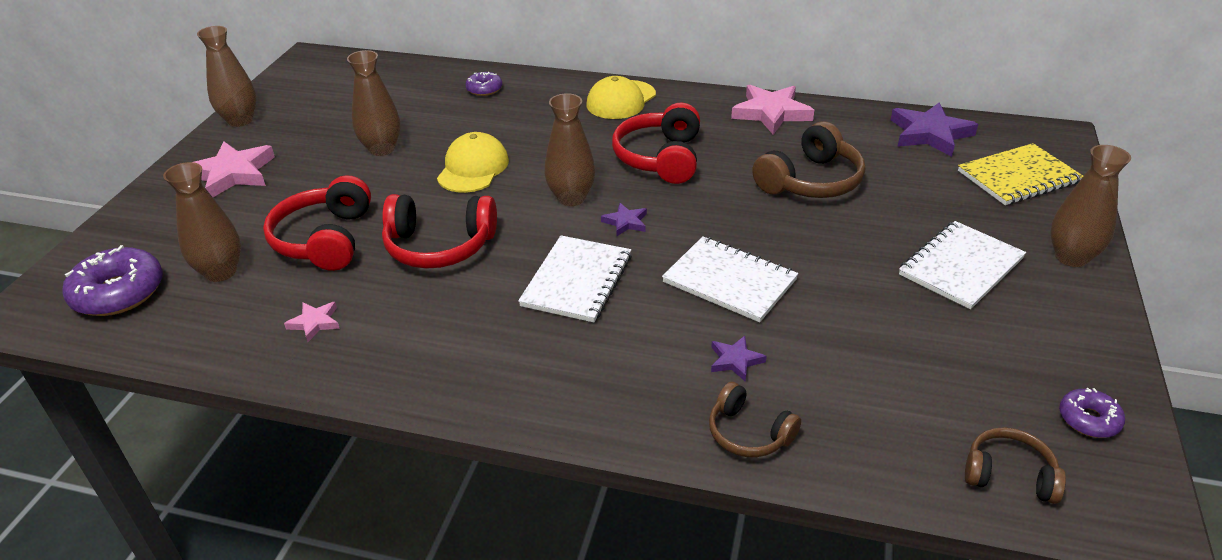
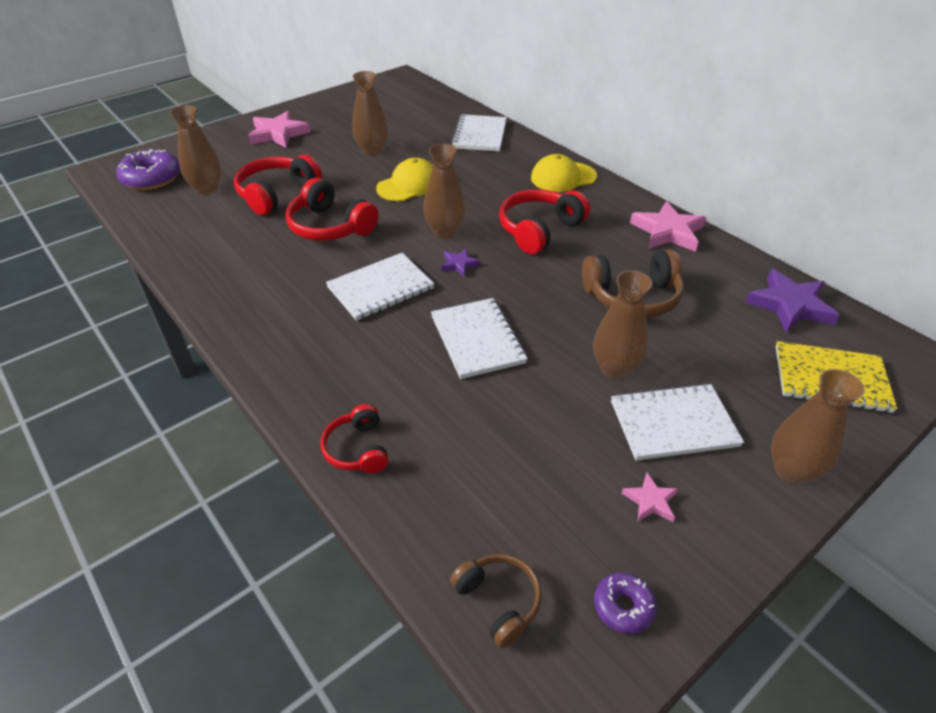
camera: 35 degrees right, 5 degrees up
brown vase [197,26,257,127] -> brown vase moved to [593,270,652,379]
pink star [284,302,340,342] -> pink star moved to [621,473,678,522]
purple donut [465,72,502,96] -> white notebook [451,114,507,151]
brown headphones [709,382,801,457] -> red headphones [321,404,389,473]
purple star [711,336,767,382] -> none

